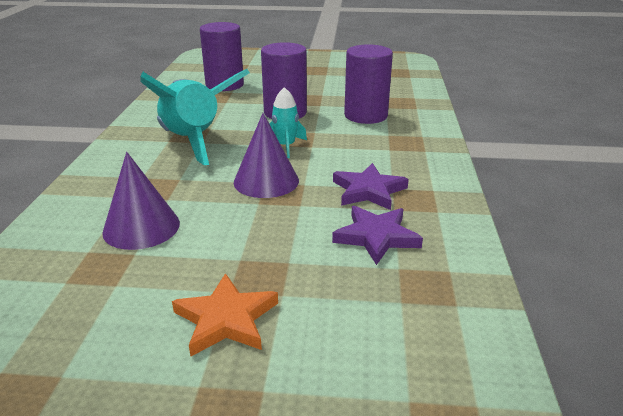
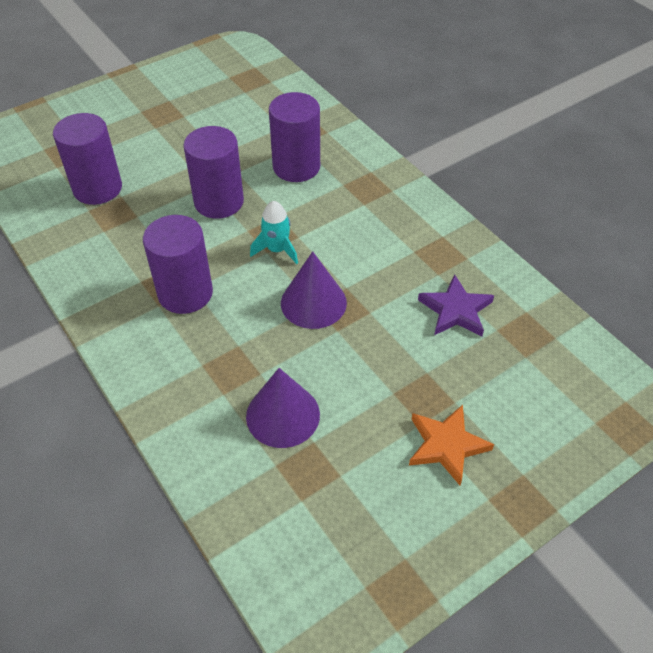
camera: 40 degrees left, 20 degrees up
turquoise rocket [140,69,250,165] -> purple cylinder [143,215,213,314]
purple star [333,163,409,210] -> none

